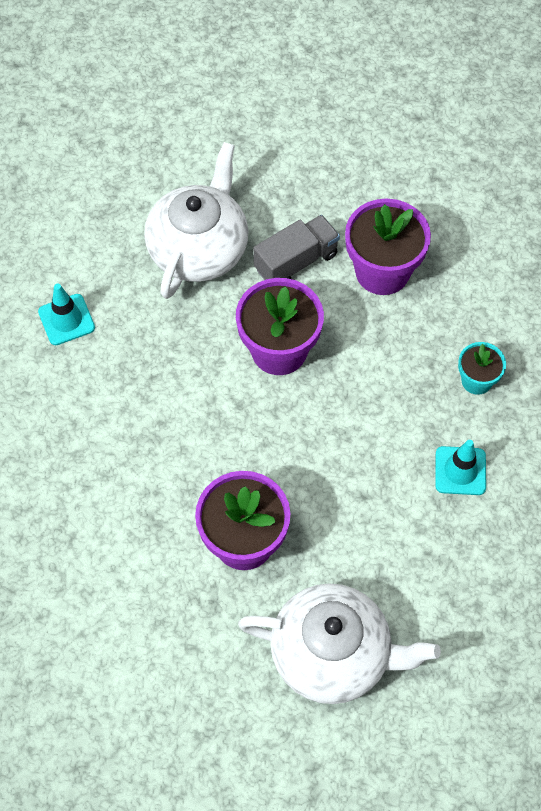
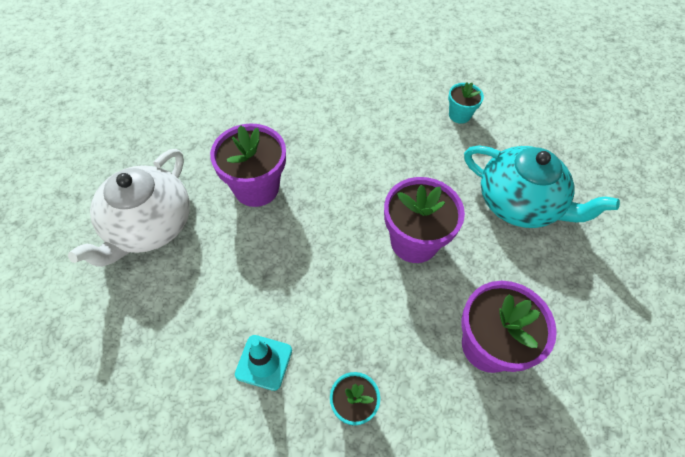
camera: 100 degrees right, 5 degrees down
turquoise traffic cone [38,284,95,345] -> turquoise flower pot [448,82,484,124]
white teapot [144,142,248,299] -> turquoise teapot [464,145,620,228]
grey truck [253,215,340,280] -> none

